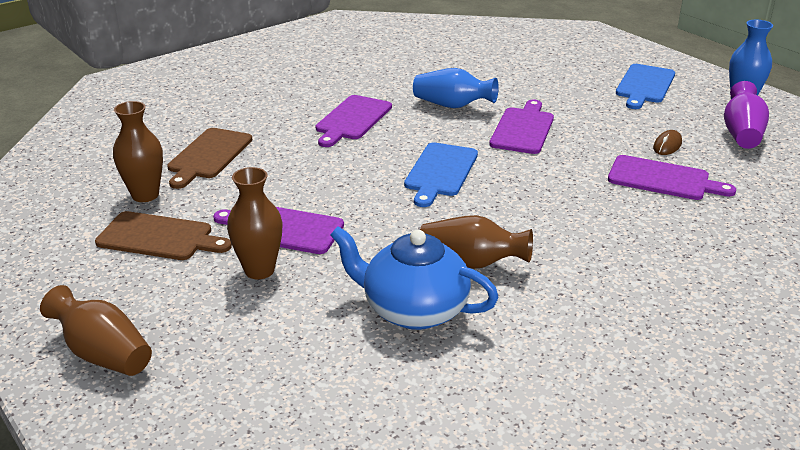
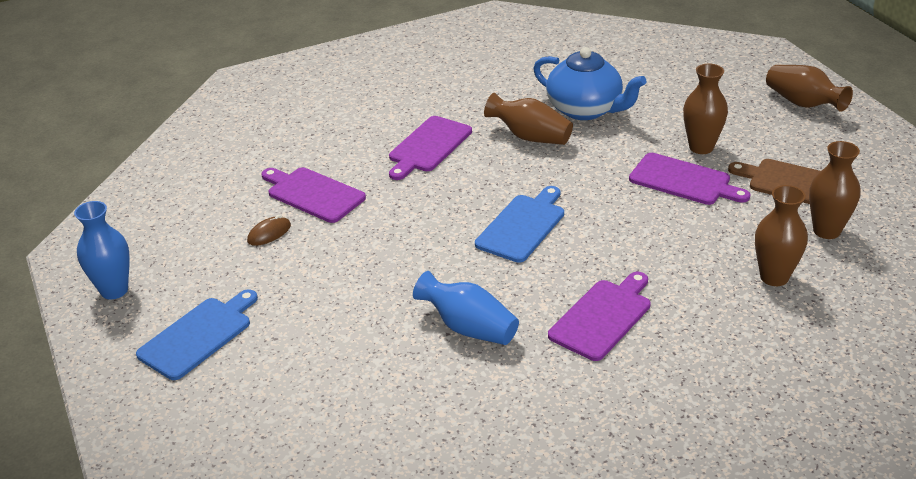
camera: 165 degrees left, 5 degrees up
brown cutting board [167,128,252,189] -> brown vase [755,185,808,286]
purple cutting board [489,99,554,154] -> purple cutting board moved to [389,116,472,180]
purple vase [724,81,769,149] -> none

